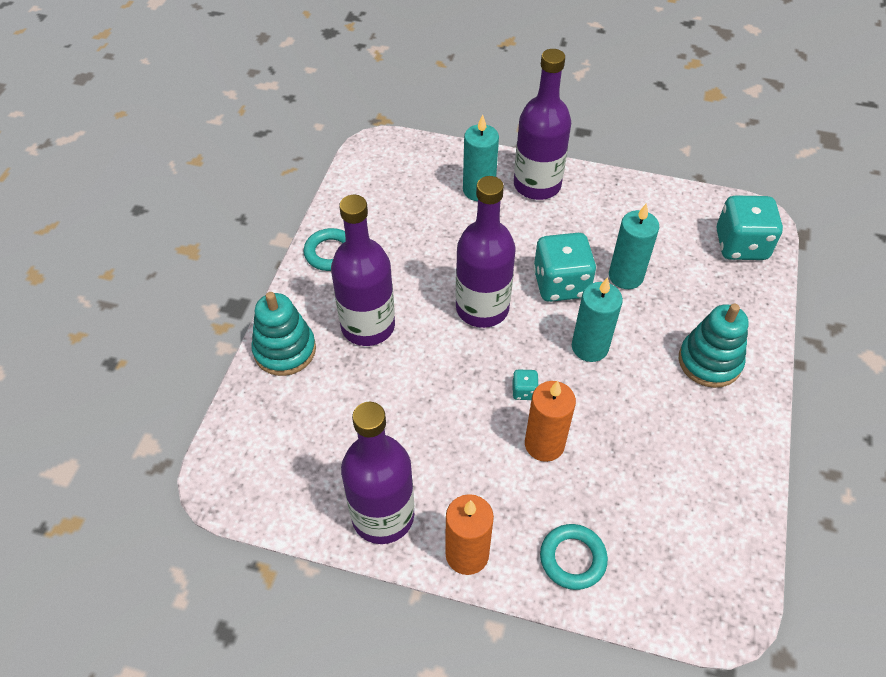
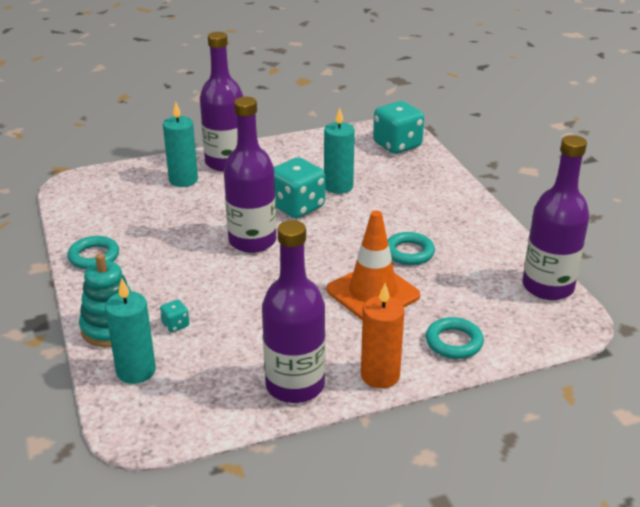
camera: 35 degrees left, 20 degrees down
purple bottle [331,195,395,346] -> purple bottle moved to [522,135,589,300]
turquoise dice [512,370,539,400] -> turquoise dice moved to [160,300,189,332]
orange candle [525,381,576,462] -> orange traffic cone [327,211,420,321]
turquoise candle [572,277,623,362] -> turquoise candle moved to [105,278,156,384]
turquoise stacking toy [679,304,748,388] -> none
none -> turquoise ring [387,232,435,265]

